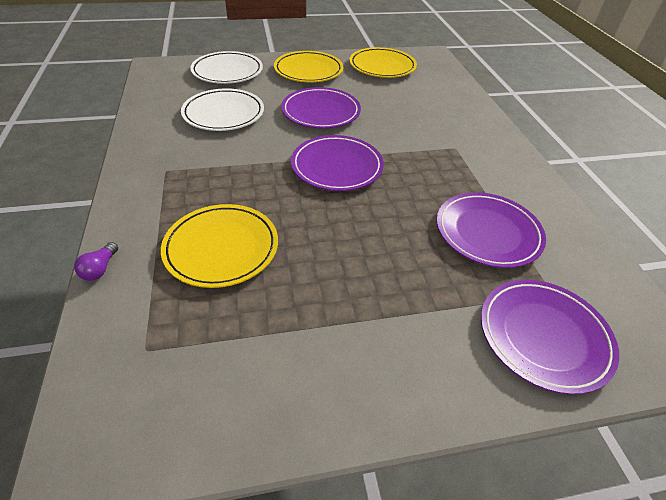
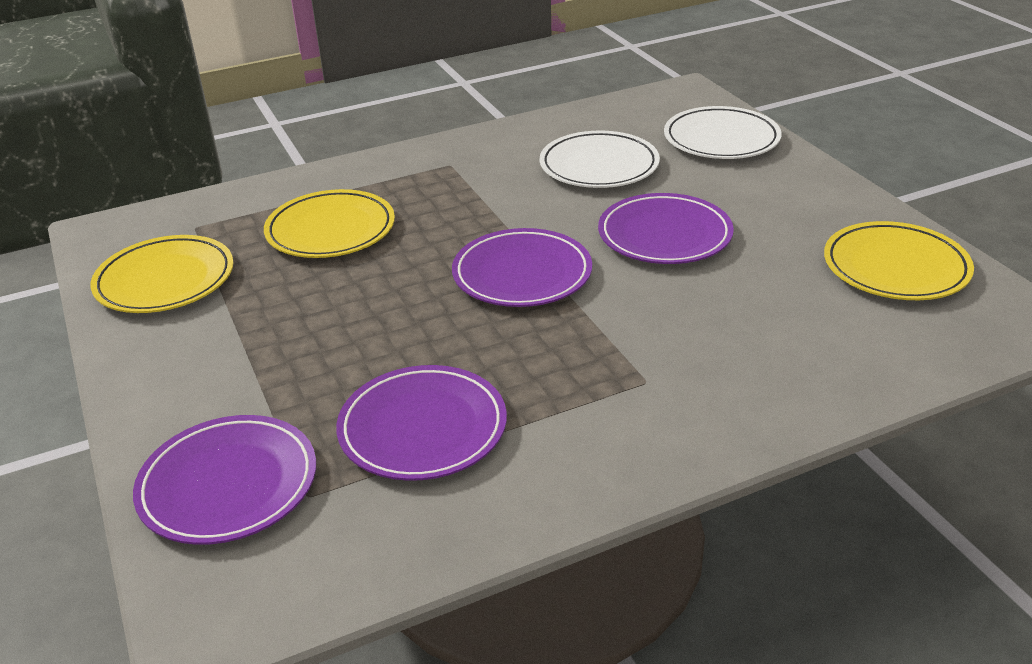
camera: 80 degrees right, 10 degrees down
purple light bulb [74,242,118,281] -> none
yellow plate [274,51,343,82] -> yellow plate moved to [90,235,234,313]

